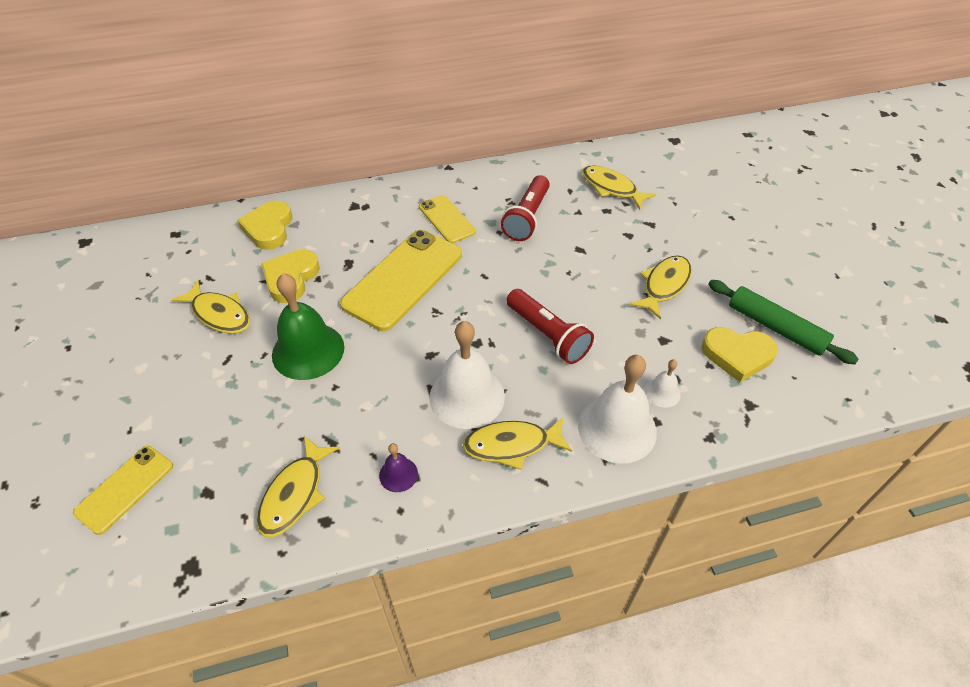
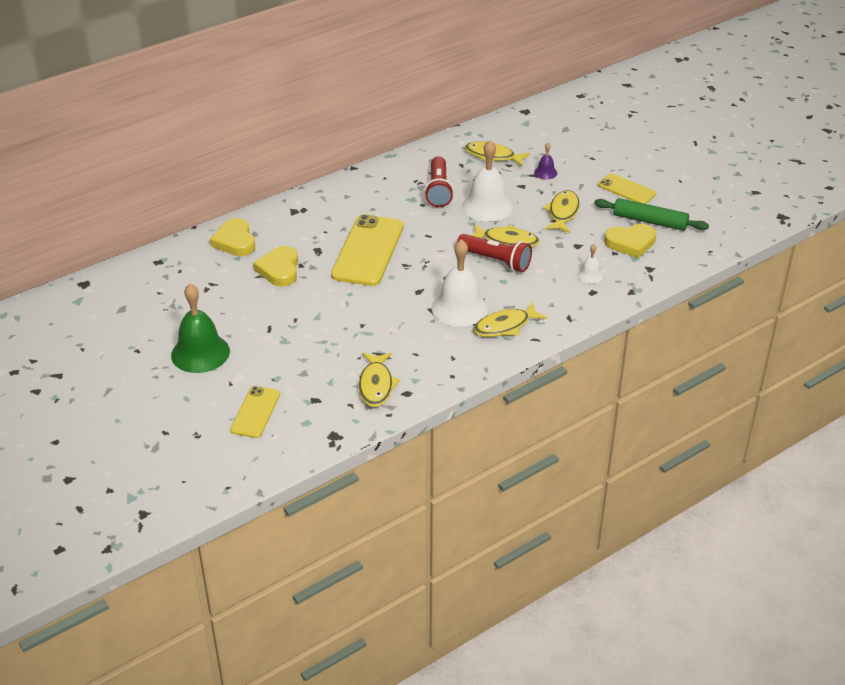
camera: 20 degrees left, 10 degrees down
yellow fish [171,280,250,334] -> yellow fish moved to [472,224,540,247]
green bell [272,273,344,380] -> green bell moved to [171,283,230,373]
purple bell [379,443,418,492] -> purple bell moved to [534,143,557,179]
yellow phone [419,195,476,243] -> yellow phone moved to [598,173,656,204]
white bell [578,355,657,464] -> white bell moved to [462,140,513,222]

